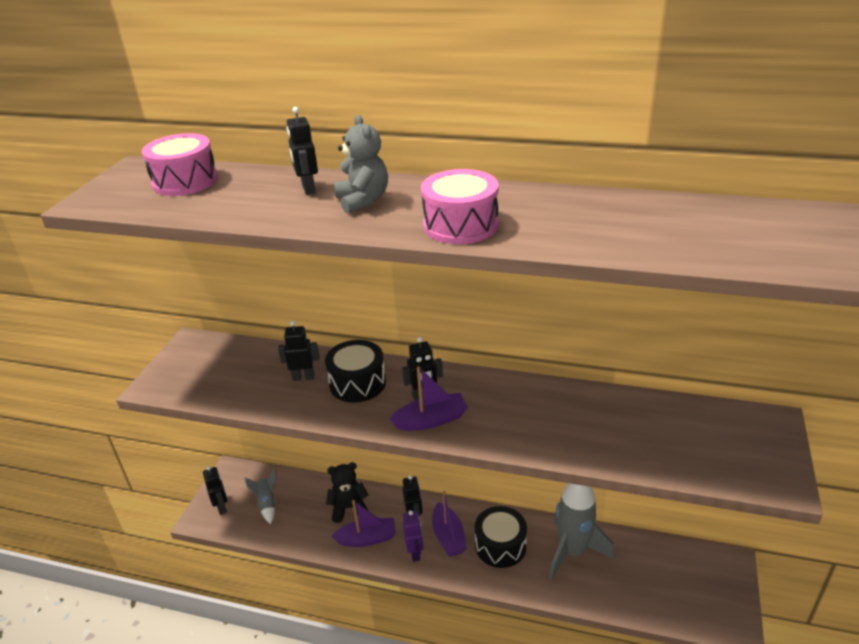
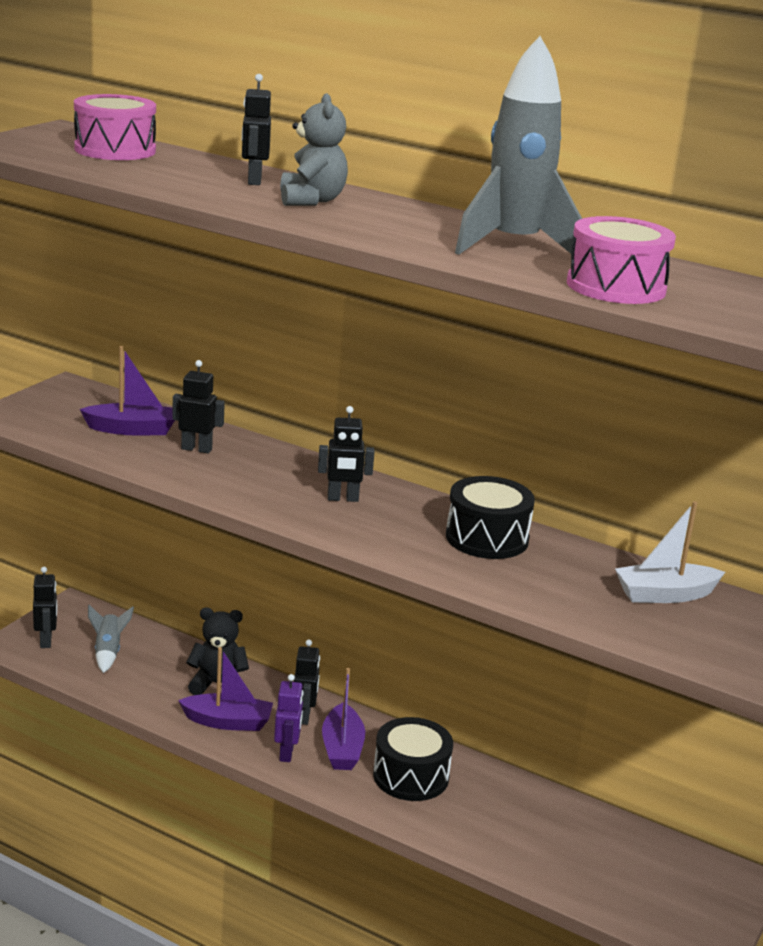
camera: 10 degrees right, 10 degrees down
black drum [325,340,386,403] -> black drum moved to [446,476,535,559]
purple boat [389,366,468,431] -> purple boat moved to [80,346,175,435]
pink drum [421,169,499,244] -> pink drum moved to [567,216,676,304]
grey rocket [549,483,614,580] -> grey rocket moved to [455,36,582,255]
none -> white boat [615,501,725,603]

